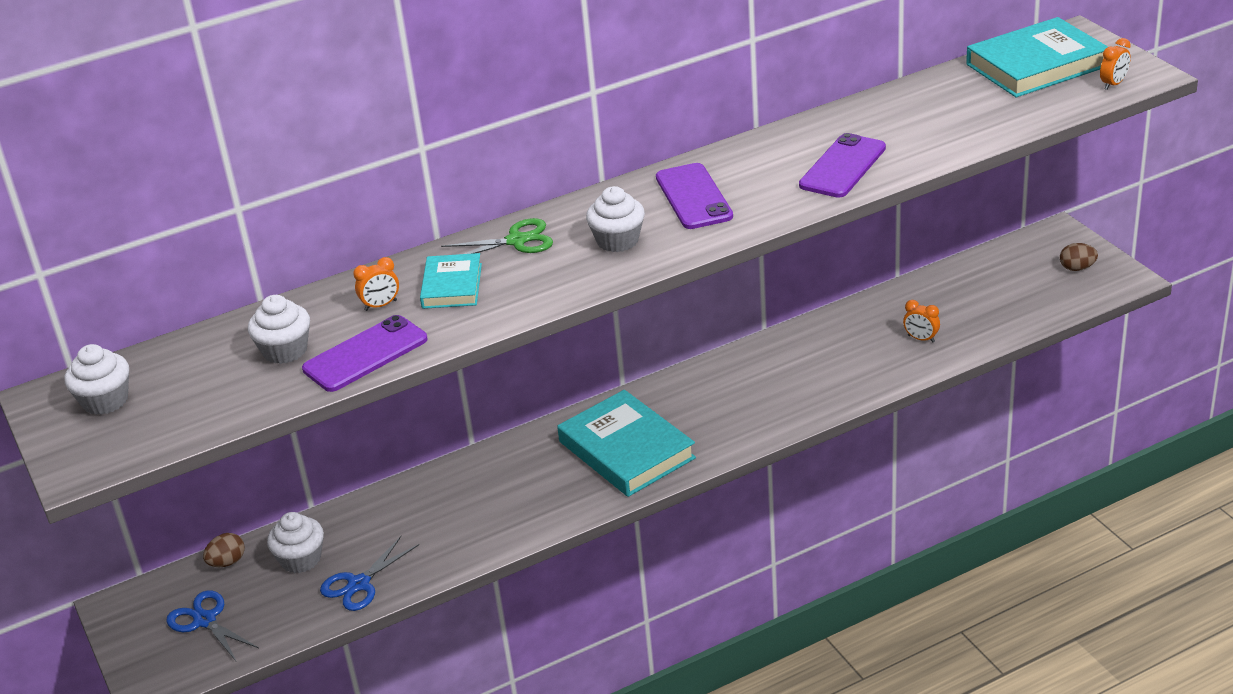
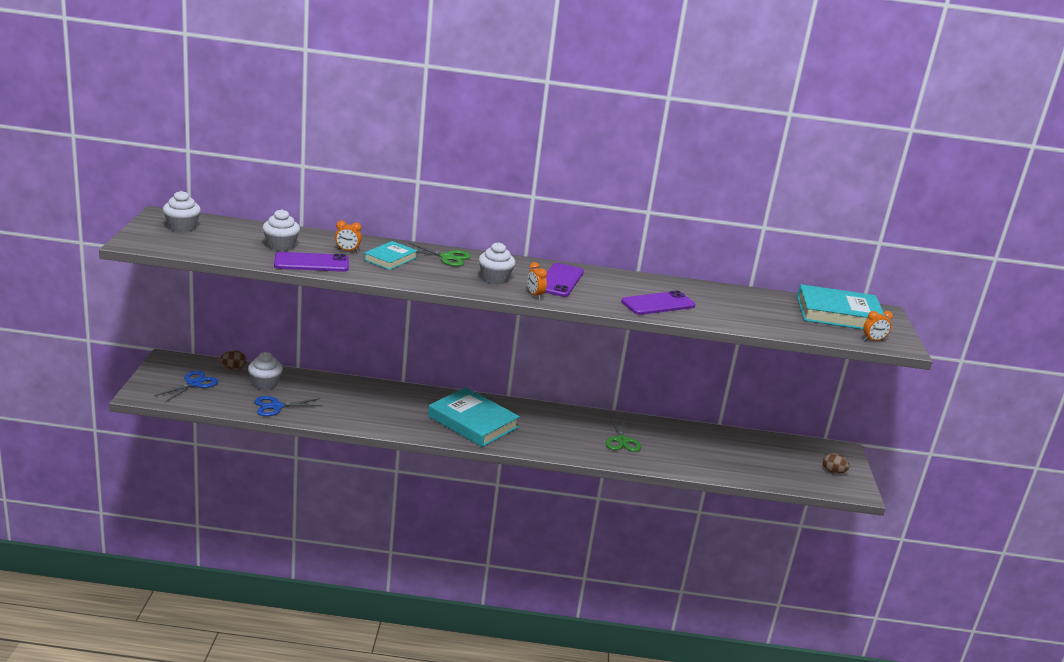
camera: 25 degrees right, 10 degrees down
blue scissors [166,590,259,661] -> blue scissors turned 45 degrees clockwise [154,370,218,402]
turquoise book [557,390,696,497] -> turquoise book turned 45 degrees counterclockwise [428,388,520,447]
orange clock [903,300,940,343] -> orange clock moved to [527,262,547,299]
none -> green scissors [606,416,641,452]

